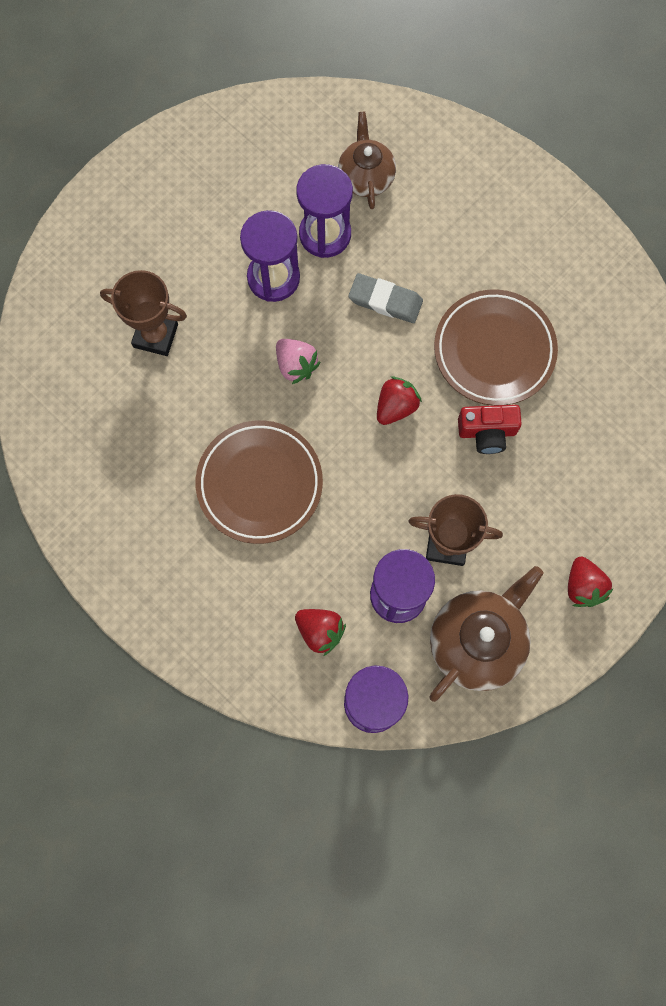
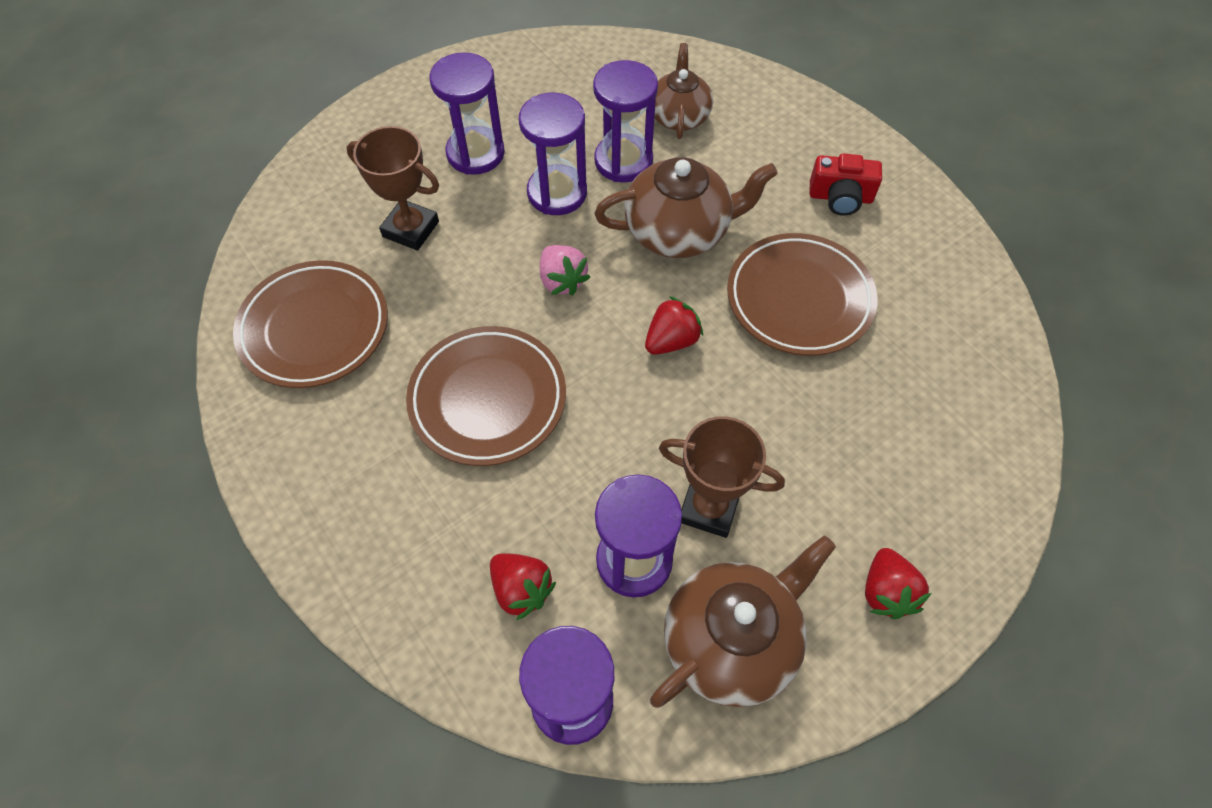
camera: 10 degrees right, 15 degrees down
grey eraser [348,273,423,323] -> brown teapot [595,157,778,258]
red camera [458,405,522,454] -> red camera moved to [810,153,882,216]
none -> brown plate [233,260,388,388]
none -> purple hourglass [429,52,505,175]

